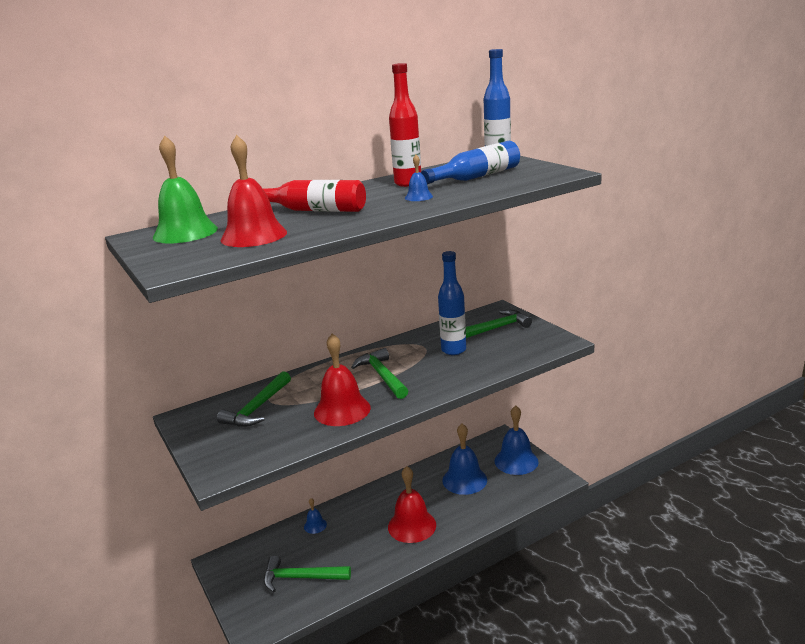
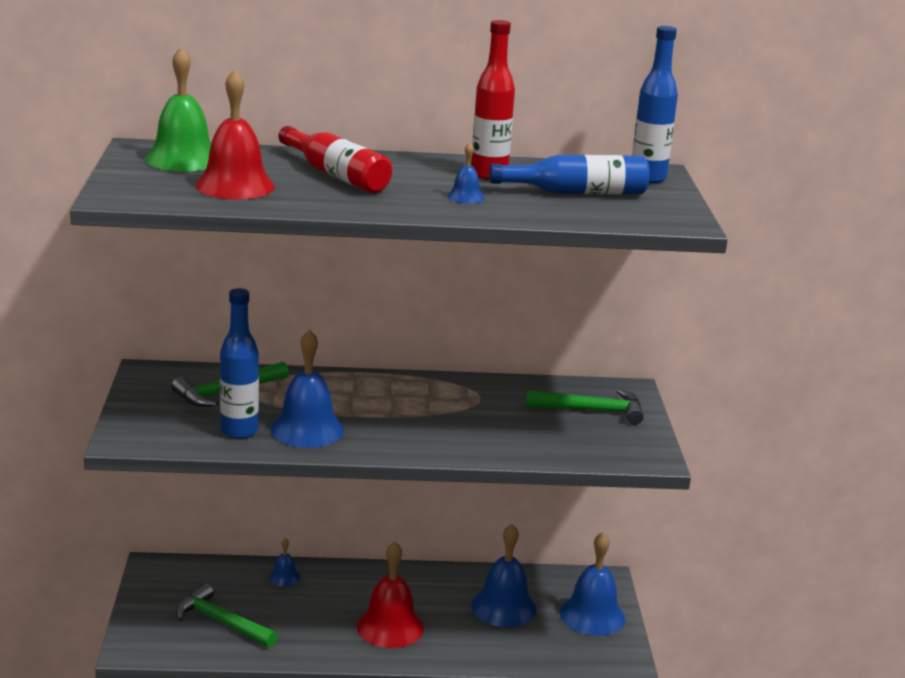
camera: 25 degrees right, 0 degrees up
red bell [314,333,371,426] -> blue bell [270,329,344,448]
green hammer [351,348,408,399] -> none
blue bottle [438,251,466,355] -> blue bottle moved to [220,288,259,439]

